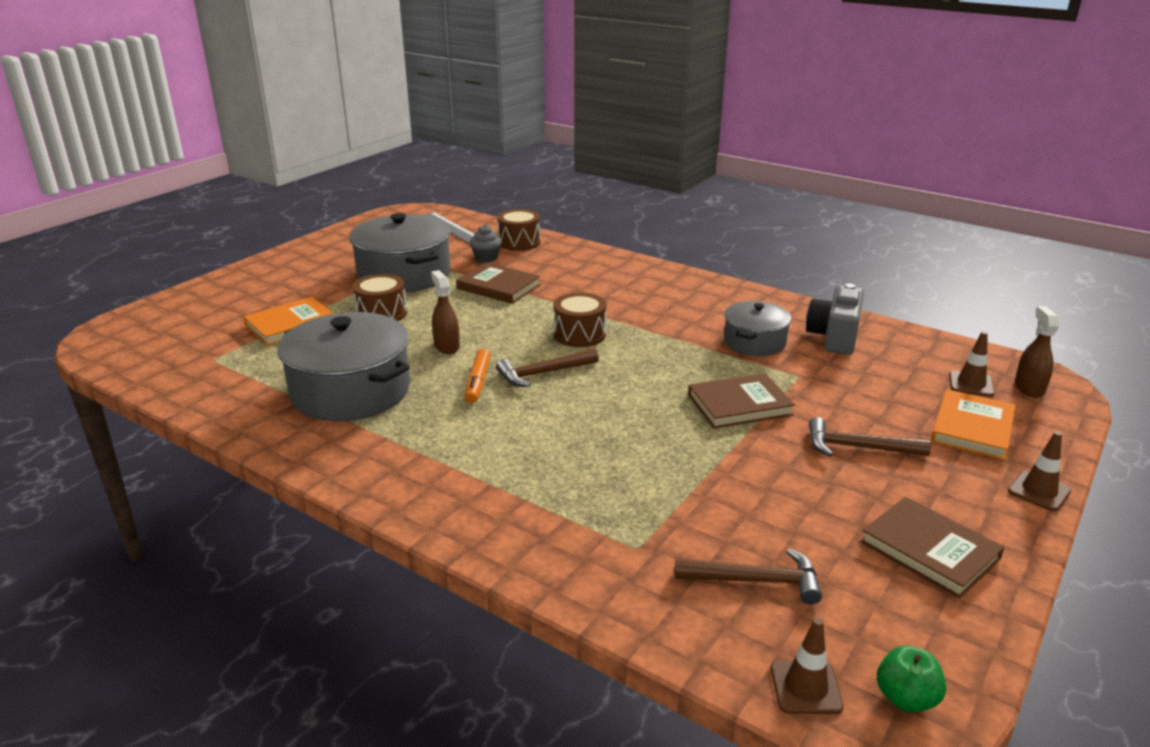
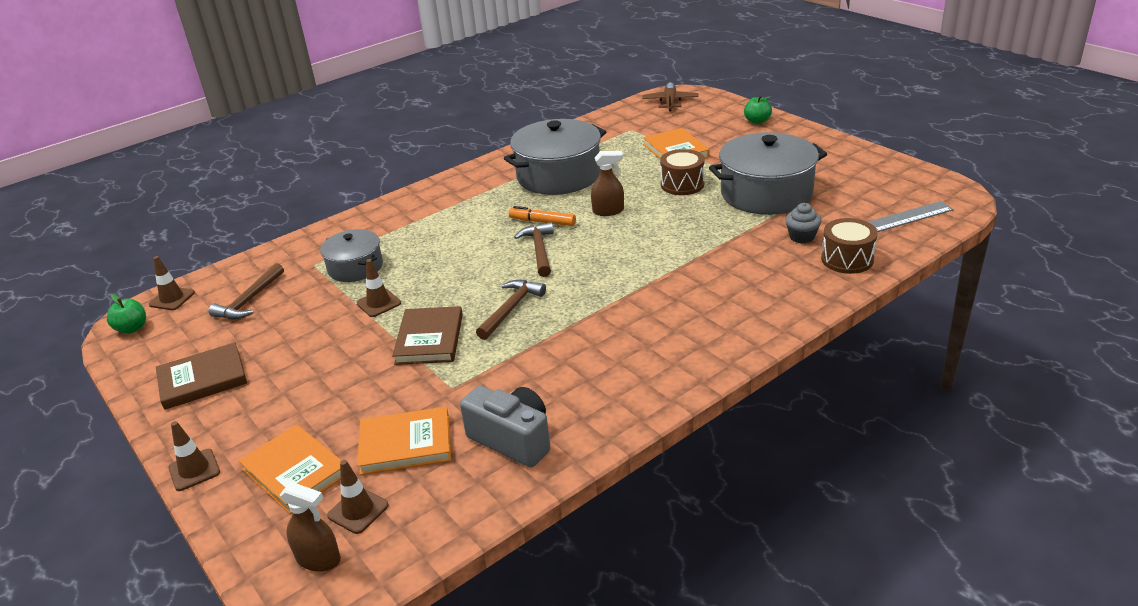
camera: 110 degrees right, 5 degrees up
brown book [456,263,541,304] -> none
brown drum [553,293,607,347] -> none
grey pot [724,301,791,356] -> grey pot moved to [320,229,383,282]
brown hammer [809,417,931,457] -> brown hammer moved to [476,280,546,340]
none -> brown traffic cone [357,259,401,317]
none -> orange book [357,406,451,475]
none -> brown plane [642,82,698,111]
none -> green apple [744,96,772,124]

